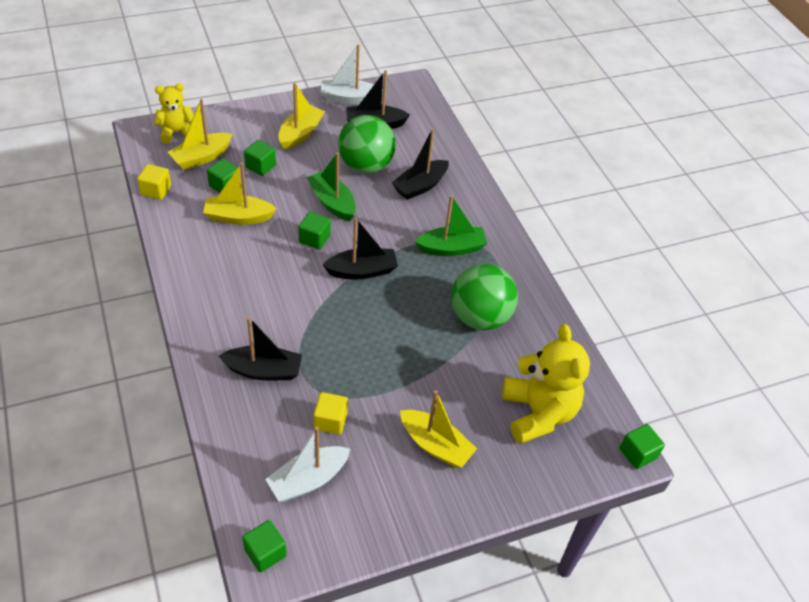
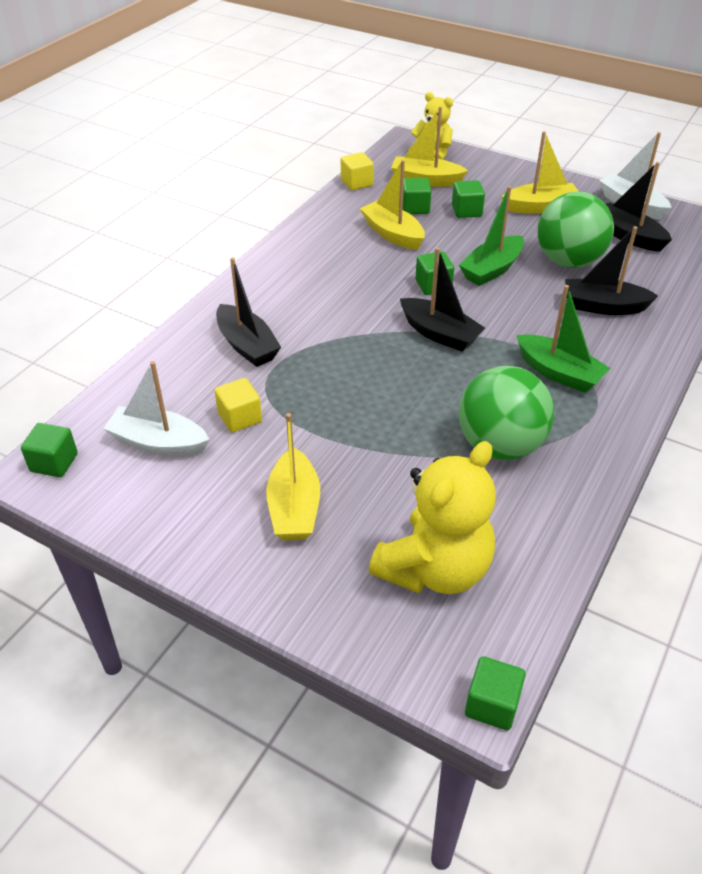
camera: 55 degrees right, 5 degrees down
green boat [307,153,356,221] -> green boat turned 150 degrees counterclockwise [459,186,524,286]

